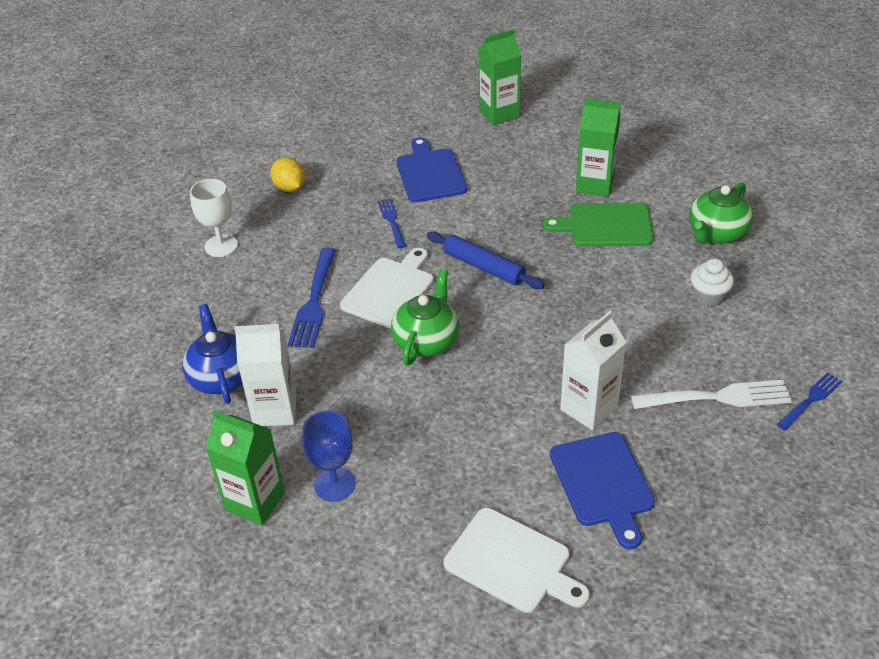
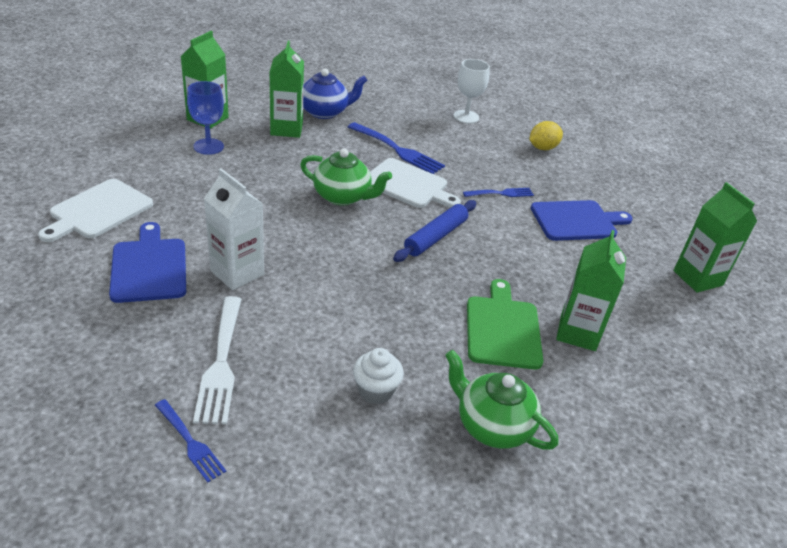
camera: 85 degrees right, 5 degrees down
white carton [234,324,297,426] -> green carton [270,41,304,138]
blue fork [288,247,336,348] -> blue fork turned 150 degrees counterclockwise [348,122,445,174]
blue cutting board [550,432,655,549] -> blue cutting board turned 90 degrees clockwise [109,222,186,303]

